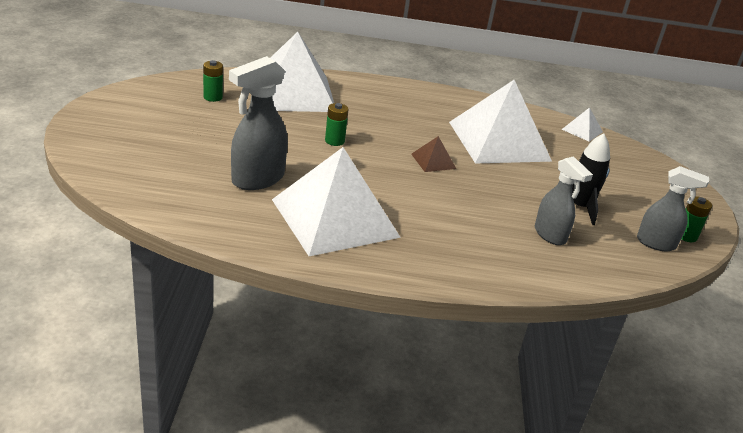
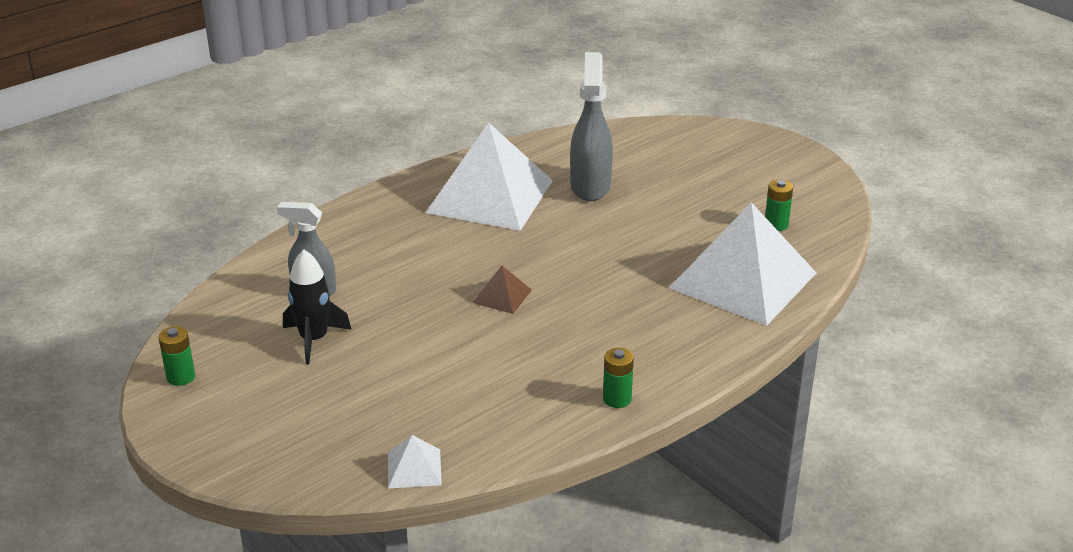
camera: 140 degrees right, 0 degrees up
green battery [325,103,349,146] -> green battery moved to [603,348,634,408]
white pyramid [449,80,552,163] -> none
grey spray bottle [637,166,709,252] -> none

